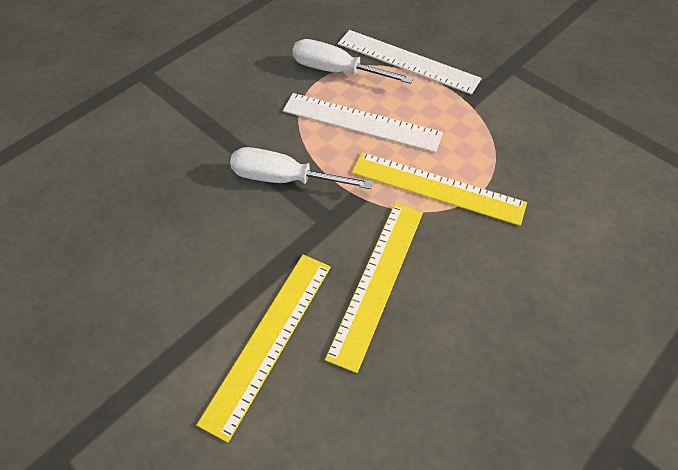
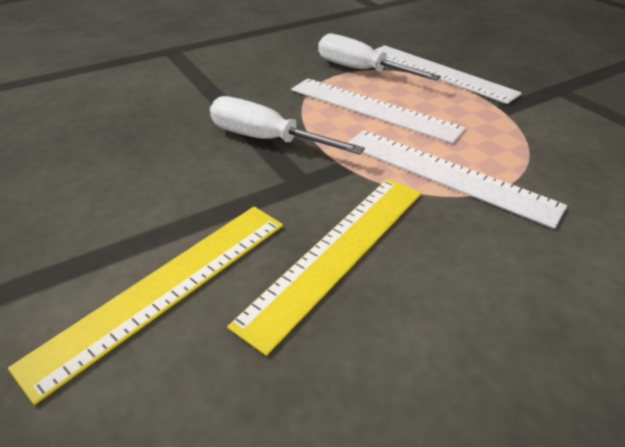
camera: 15 degrees right, 15 degrees down
yellow ruler [352,152,527,226] -> white ruler [347,130,567,229]

